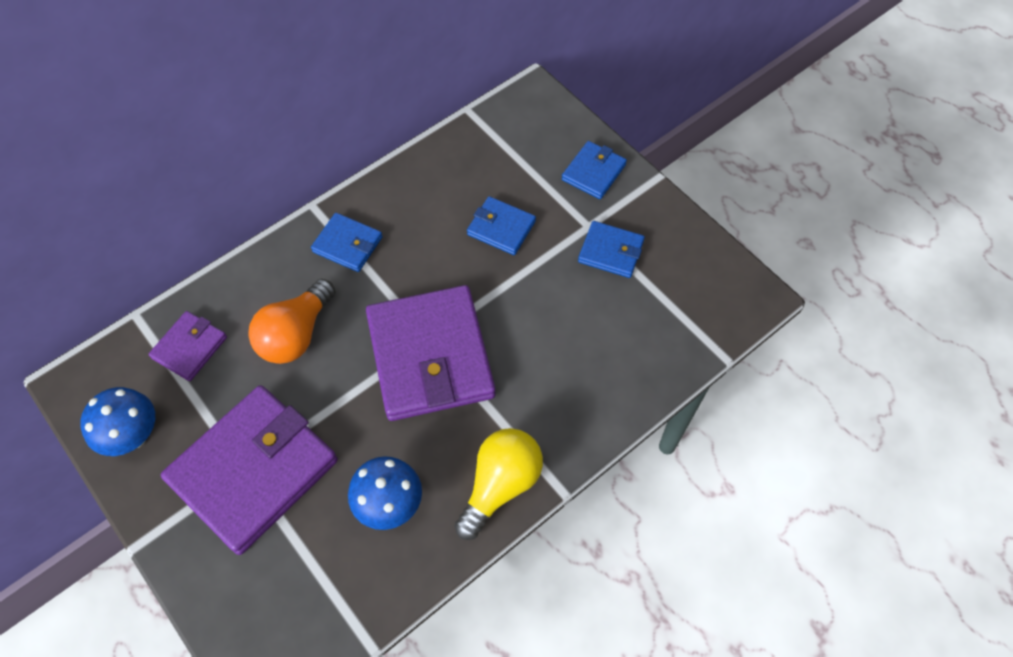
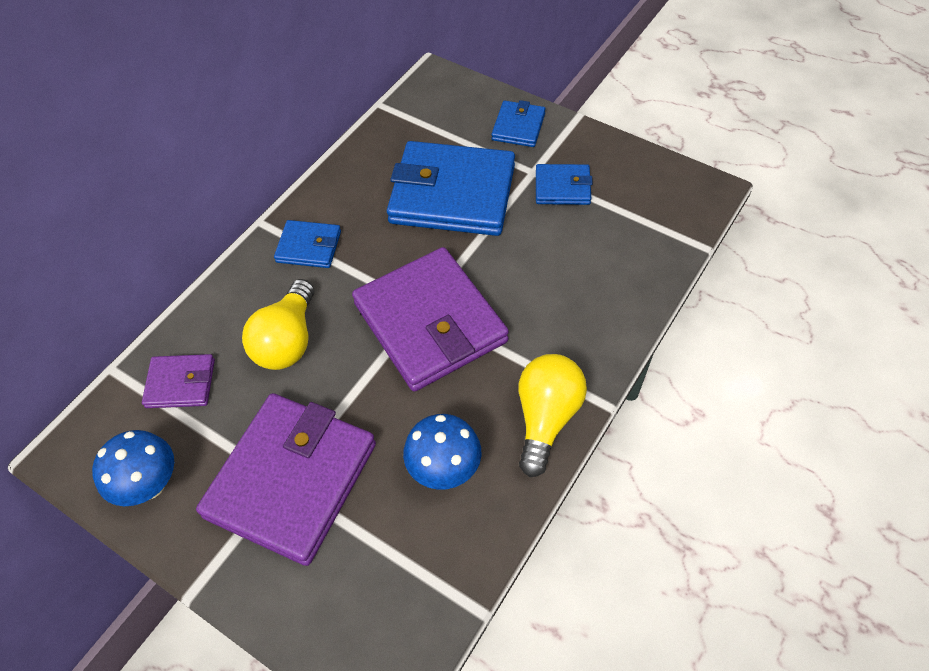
camera: 15 degrees left, 5 degrees down
purple wallet [149,311,227,381] -> purple wallet turned 75 degrees clockwise [142,354,215,408]
orange light bulb [248,279,335,364] -> yellow light bulb [242,279,314,370]
blue wallet [467,196,536,255] -> blue wallet [387,141,515,236], size x2.09

